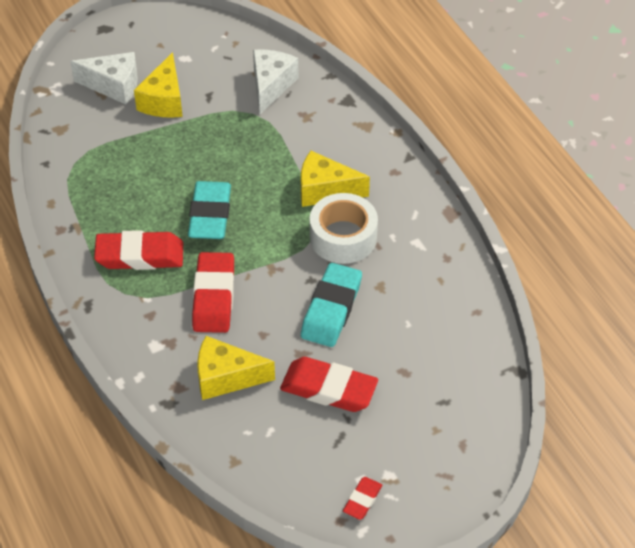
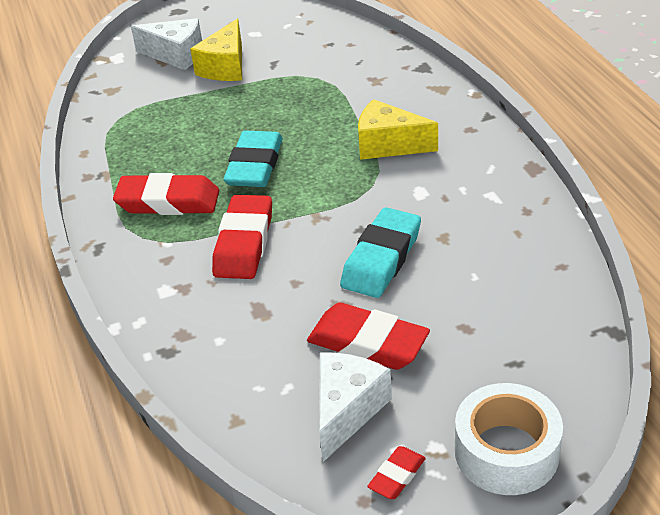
camera: 10 degrees right, 10 degrees down
yellow cheese [197,336,275,400] -> none
white cheese [253,49,299,114] -> white cheese moved to [319,352,392,462]
white tape [310,193,378,264] -> white tape moved to [455,383,563,495]

